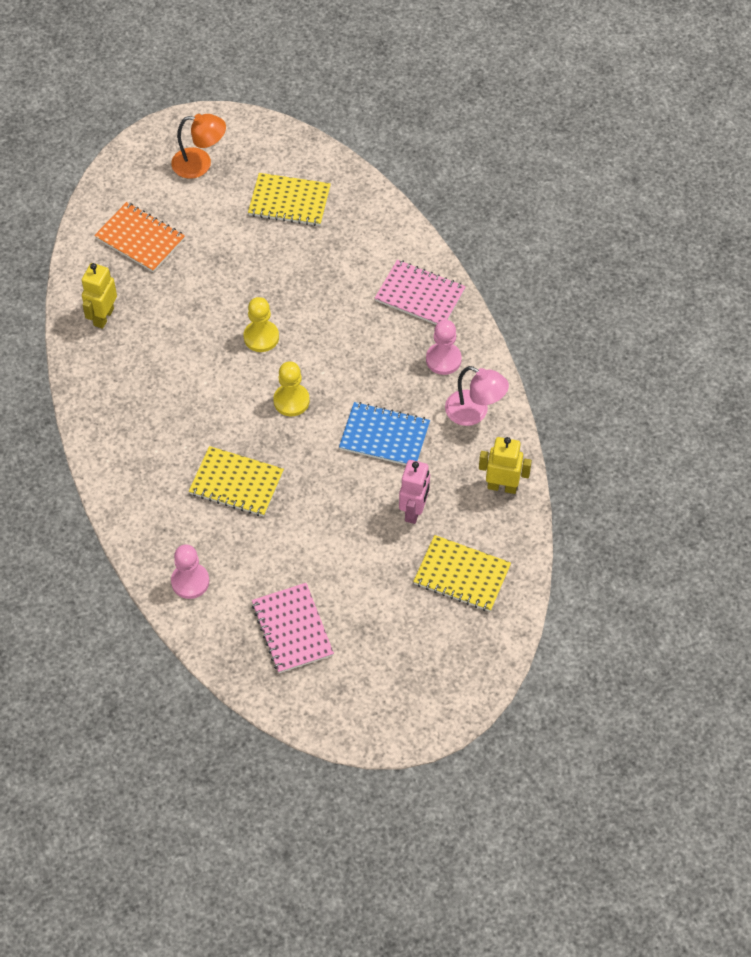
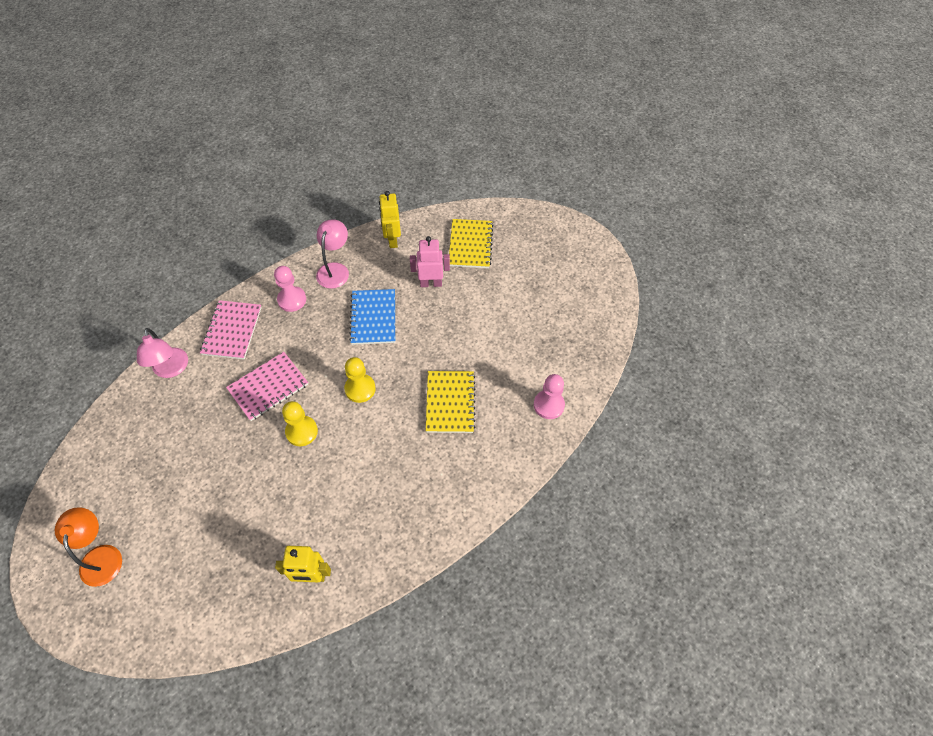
camera: 110 degrees left, 0 degrees up
orange notebook [94,202,185,273] -> none
yellow notebook [248,173,331,226] -> none
pink notebook [252,583,334,673] -> pink notebook moved to [226,352,308,421]
none -> pink lamp [137,328,188,378]

